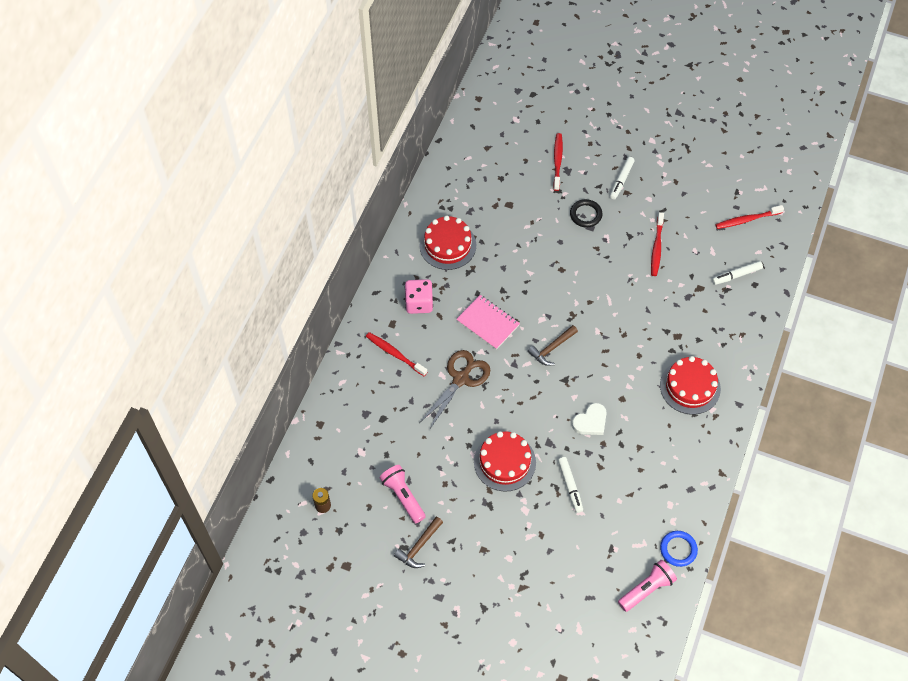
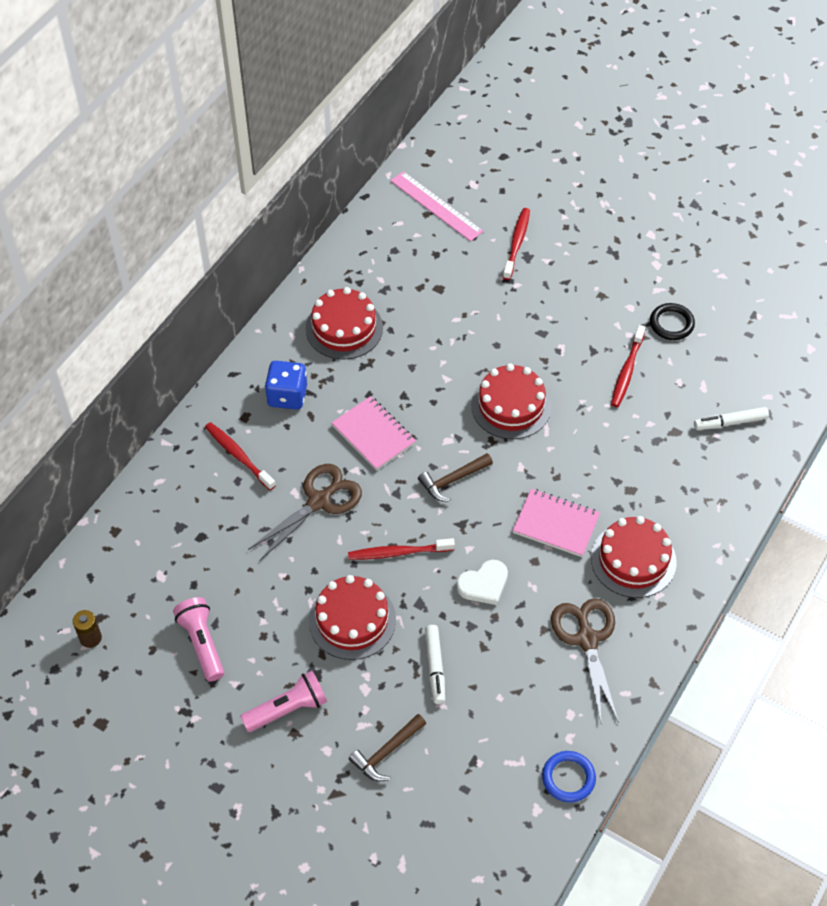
camera: 10 degrees right, 5 degrees down
brown hammer [394,516,443,568] -> brown hammer moved to [349,714,426,781]
pink dice [405,279,433,314] -> blue dice [265,361,307,410]
black ring [570,199,602,228] -> black ring moved to [650,303,695,340]
white marker [610,157,635,200] -> none
pink flashlight [618,560,677,612] -> pink flashlight moved to [240,671,327,732]
red toothbrush [715,205,784,229] -> red toothbrush moved to [348,538,455,560]
none -> pink ruler [391,171,483,241]
none -> red cake [471,364,551,439]
none -> pink notebook [513,489,600,557]
none -> brown scissors [551,598,619,723]

